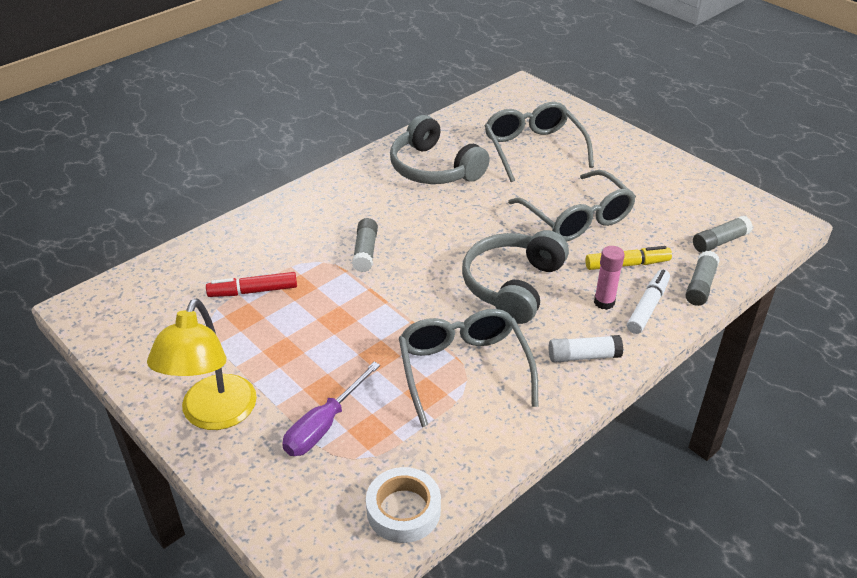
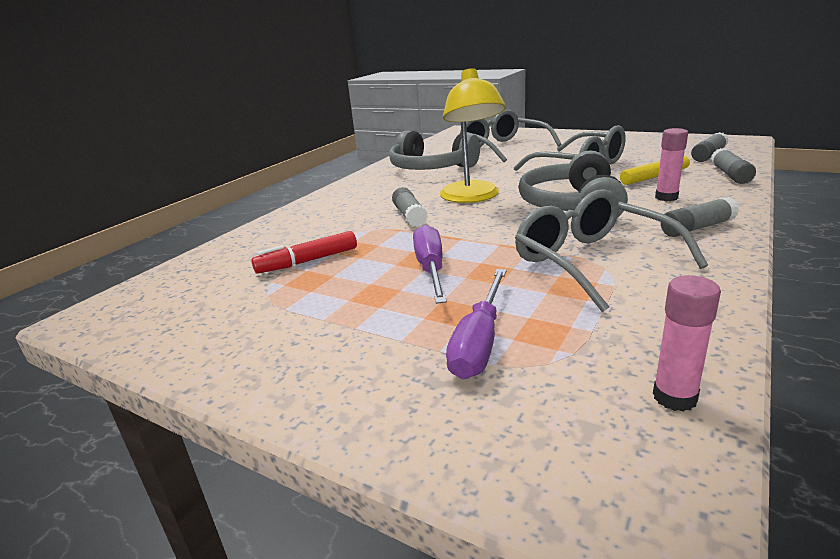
camera: 15 degrees left, 15 degrees down
yellow lamp [147,298,257,430] -> yellow lamp moved to [440,68,506,203]
white tape [366,467,441,543] -> pink glue stick [653,275,721,412]
white glue stick [549,335,623,363] -> grey glue stick [661,197,739,237]
white marker [627,269,670,334] -> none
none -> purple screwdriver [413,225,447,304]

